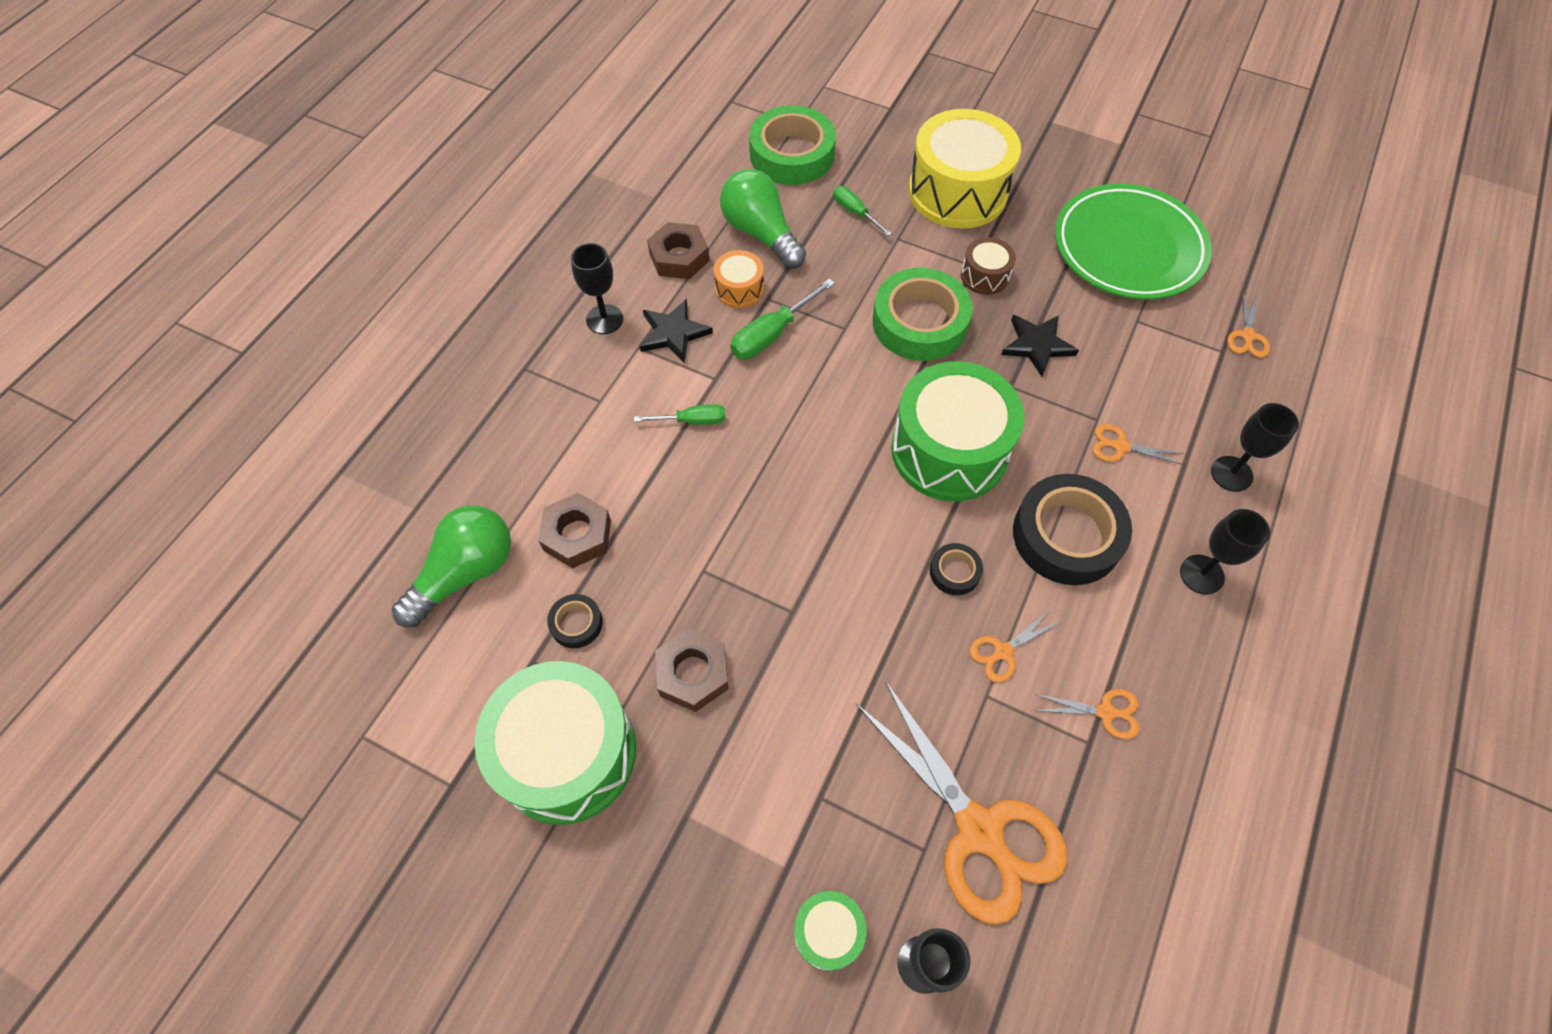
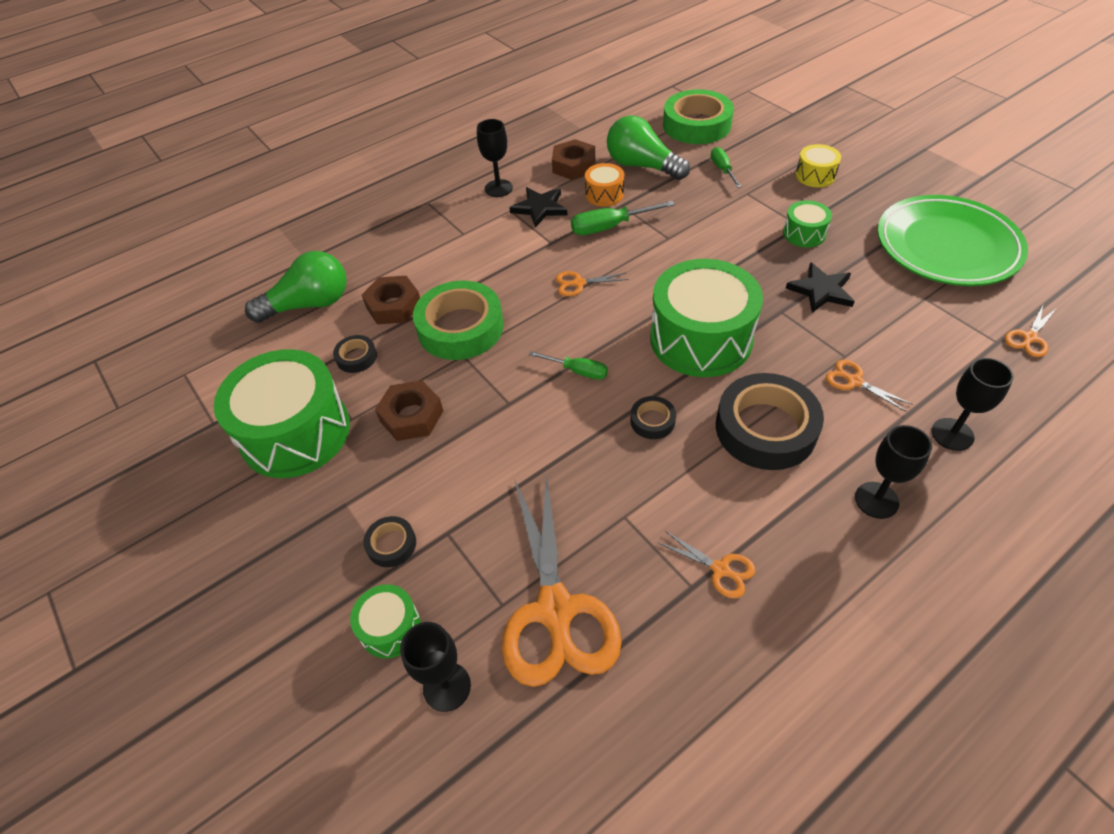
camera: 30 degrees right, 10 degrees down
green screwdriver [634,404,725,425] -> green screwdriver moved to [529,351,608,380]
green light bulb [720,169,806,269] -> green light bulb turned 45 degrees counterclockwise [607,115,690,180]
green tape [873,268,973,361] -> green tape moved to [413,281,504,360]
yellow drum [909,109,1021,229] -> yellow drum [796,144,841,187], size x0.46
brown drum [961,237,1016,295] -> green drum [783,200,832,248]
orange scissors [969,610,1060,682] -> orange scissors moved to [556,271,629,296]
none -> black tape [363,516,416,567]

